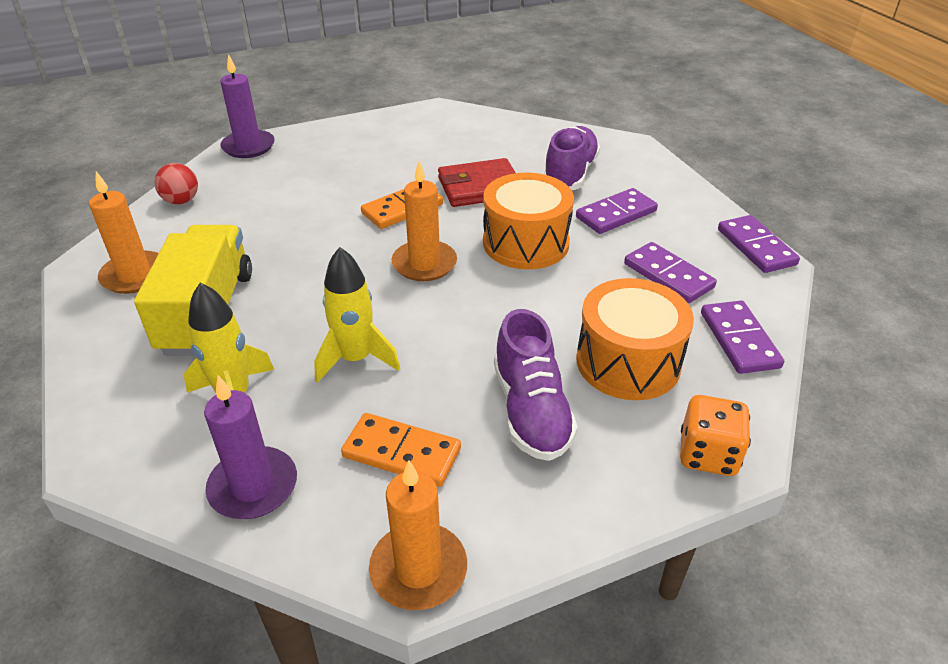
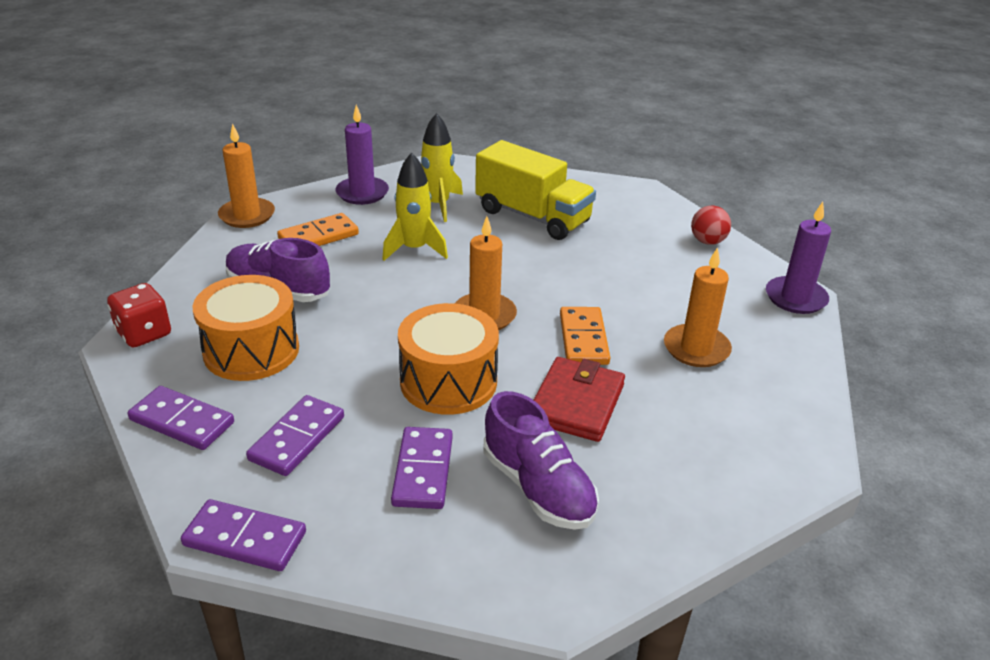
camera: 125 degrees right, 5 degrees down
orange candle [89,172,159,294] -> orange candle moved to [664,247,732,367]
purple domino [624,242,717,303] -> purple domino turned 60 degrees counterclockwise [246,395,344,476]
orange dice [680,395,751,476] -> red dice [107,283,171,347]

